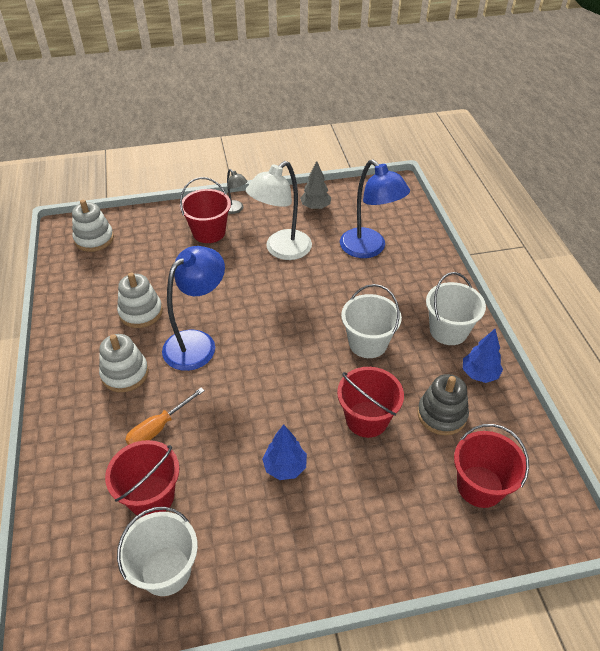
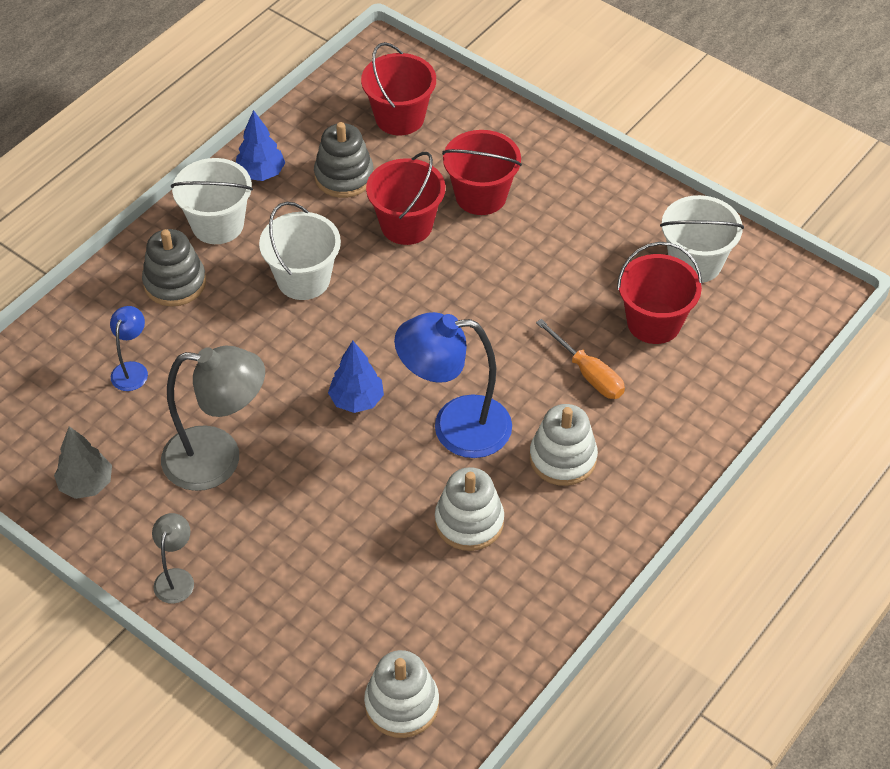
camera: 130 degrees left, 5 degrees up
orange screwdriver [125,387,205,445] -> orange screwdriver turned 45 degrees clockwise [536,319,625,399]
red bucket [180,177,231,243] -> red bucket moved to [442,130,522,215]
white lamp [246,161,312,260] -> grey lamp [161,346,265,491]
blue tree [262,425,307,480] -> blue tree moved to [328,341,384,413]
blue lamp [340,159,410,258] -> blue lamp [110,306,148,391], size x0.49
none -> grey stacking toy [142,229,206,306]

